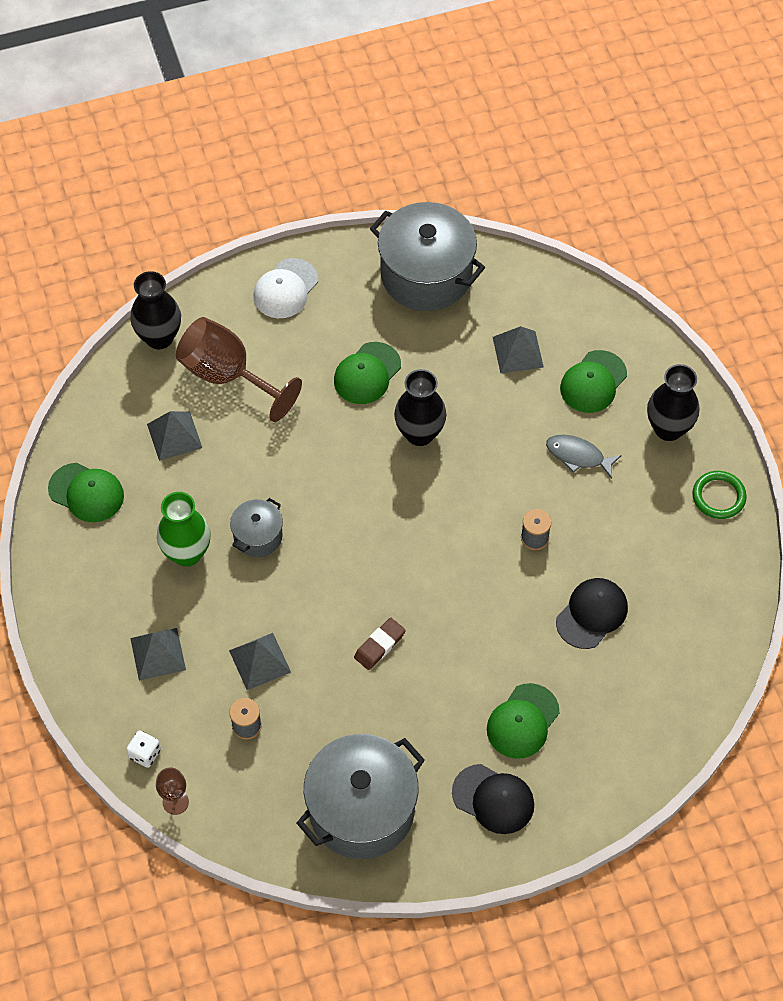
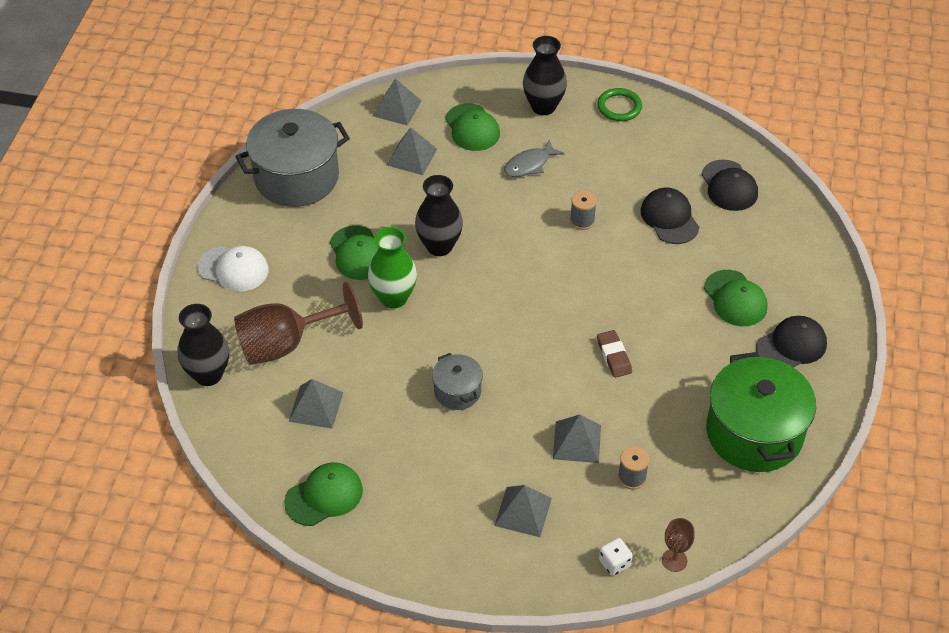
camera: 60 degrees left, 10 degrees down
green vase [157,492,211,567] -> green vase moved to [368,227,417,309]
white cap [253,258,318,318] -> white cap turned 45 degrees counterclockwise [198,246,269,292]
grey pot [297,734,425,859] -> green pot [706,352,816,472]
none -> grey pyramid [372,78,422,126]
none -> black cap [701,160,758,211]

